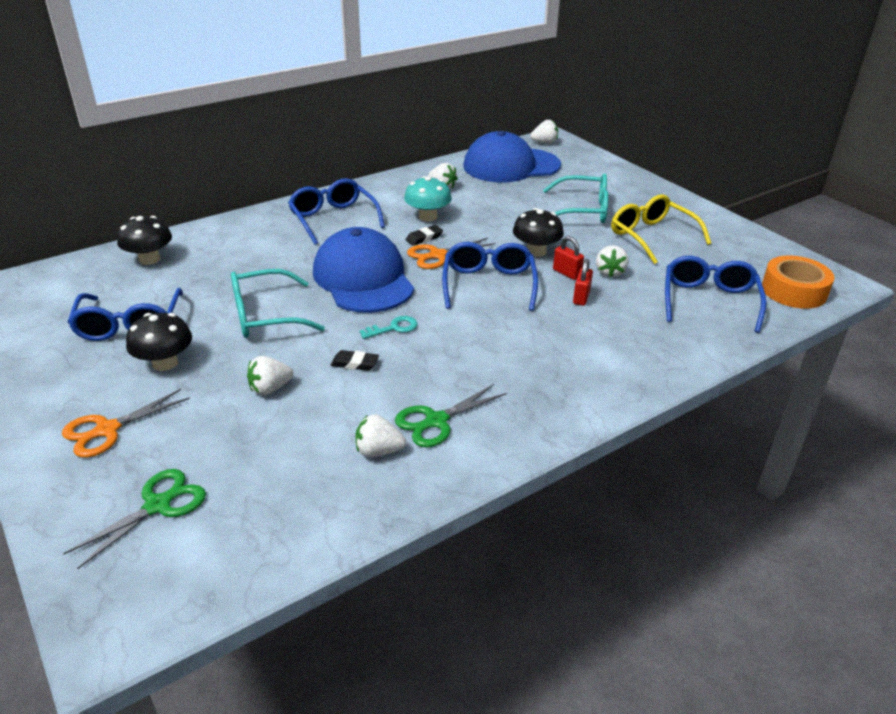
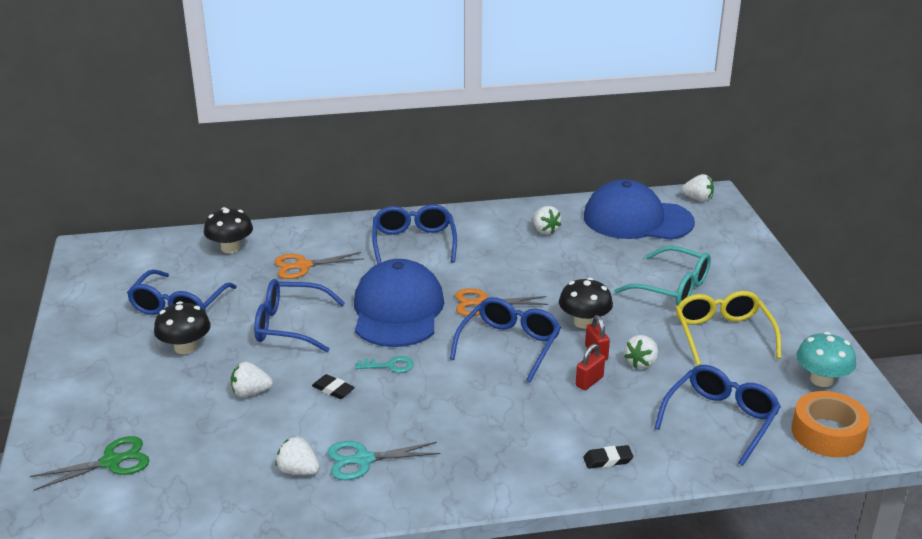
camera: 25 degrees right, 5 degrees down
orange scissors [62,389,190,458] -> orange scissors moved to [274,252,364,279]
turquoise glasses [231,269,325,338] -> blue glasses [254,279,345,352]
green scissors [395,384,507,447] -> turquoise scissors [327,441,441,480]
turquoise mushroom [404,176,452,222] -> turquoise mushroom moved to [796,332,856,387]
black eraser [406,225,443,246] -> black eraser moved to [583,445,633,469]

